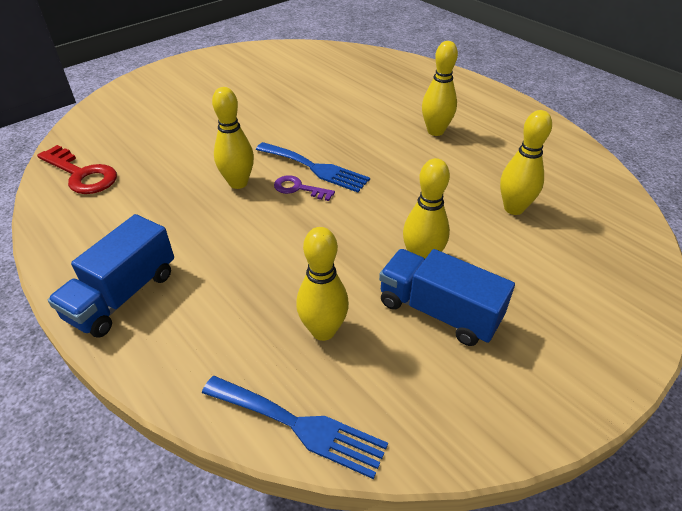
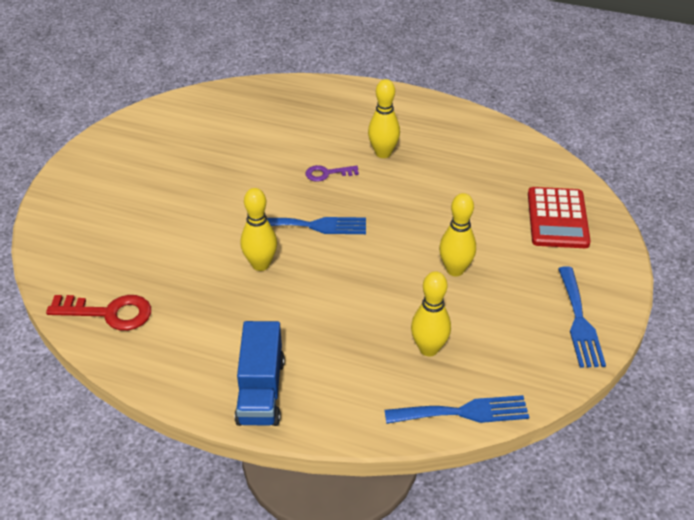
camera: 30 degrees left, 0 degrees up
purple key [274,175,335,201] -> purple key moved to [306,165,359,182]
blue truck [379,249,515,346] -> none
yellow bowling pin [500,110,552,215] -> none
none -> red calculator [528,187,591,248]
none -> blue fork [558,266,606,368]

